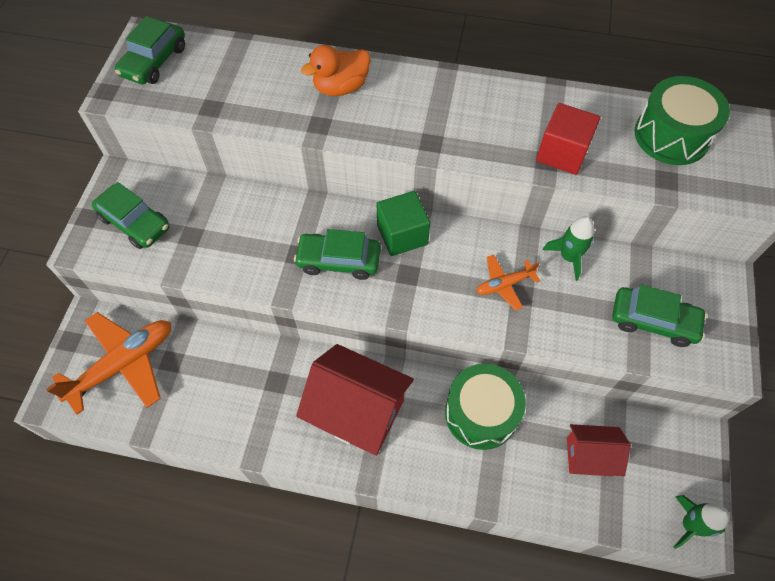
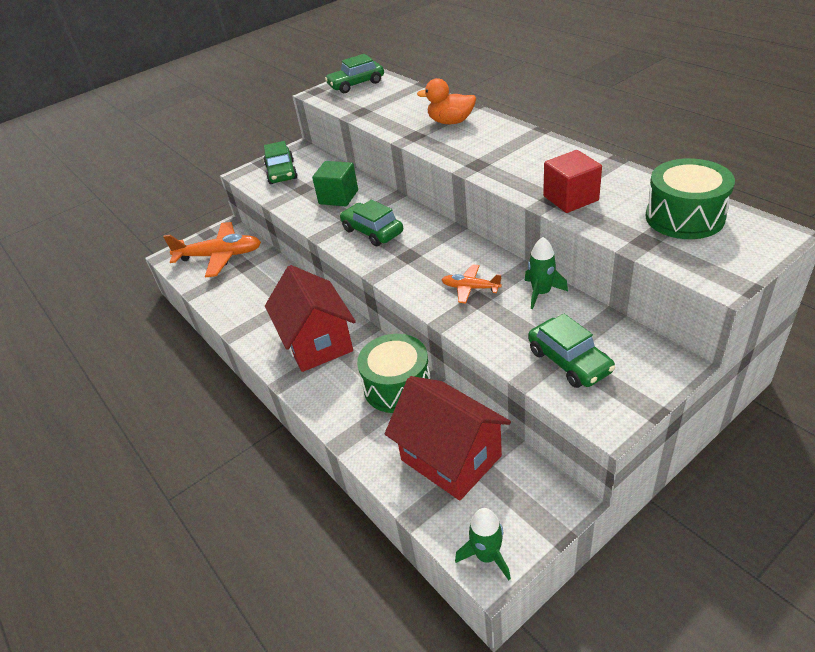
camera: 45 degrees right, 20 degrees down
green cube [377,191,430,256] -> green cube moved to [312,161,358,206]
red house [567,424,631,476] -> red house [385,376,511,500], size x1.77

